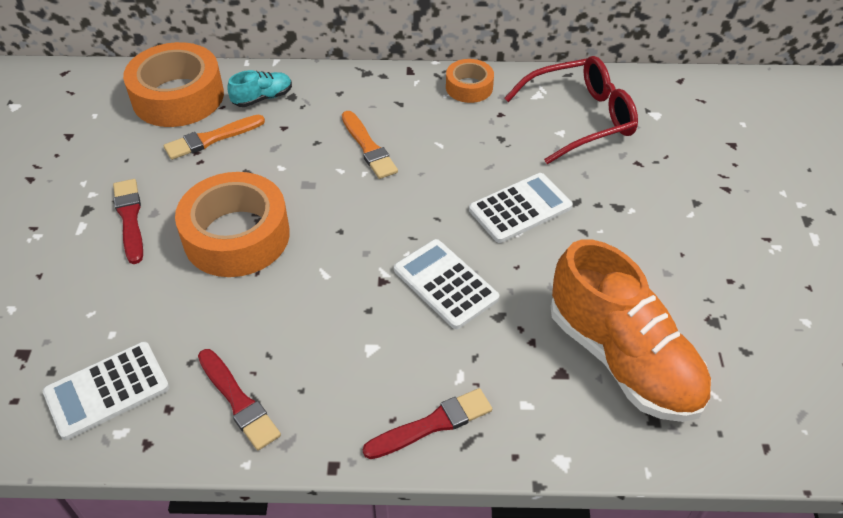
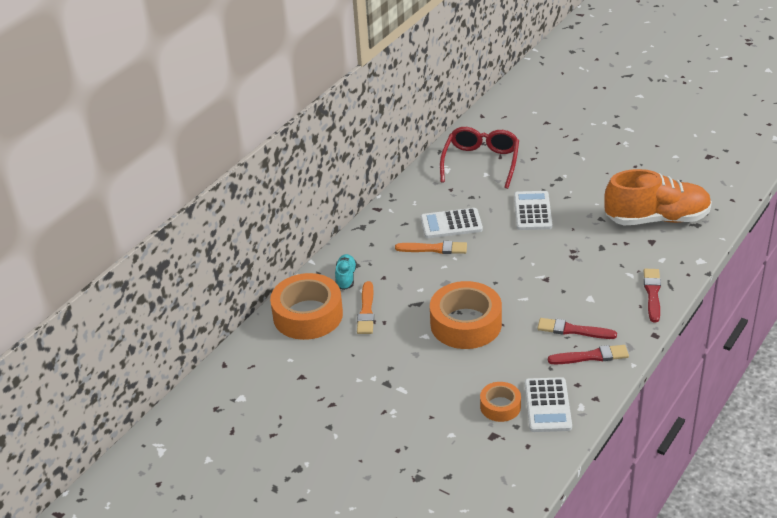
camera: 55 degrees left, 10 degrees down
red brush [113,179,143,264] -> red brush moved to [537,318,617,339]
white calculator [394,239,499,329] -> white calculator moved to [421,208,483,238]
orange tape [446,59,494,103] -> orange tape moved to [480,382,521,422]

